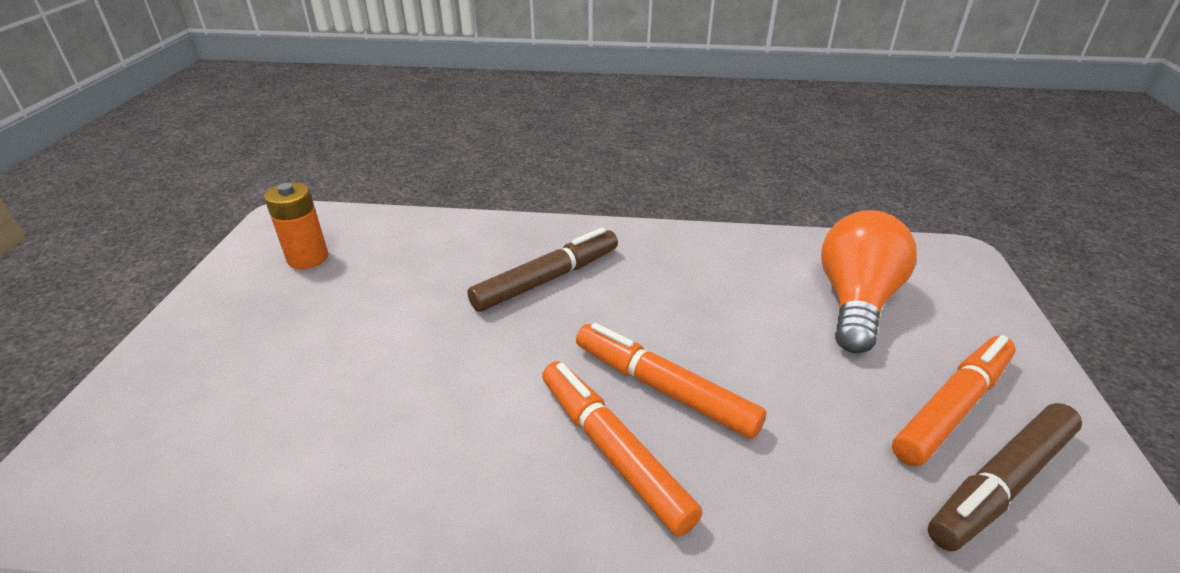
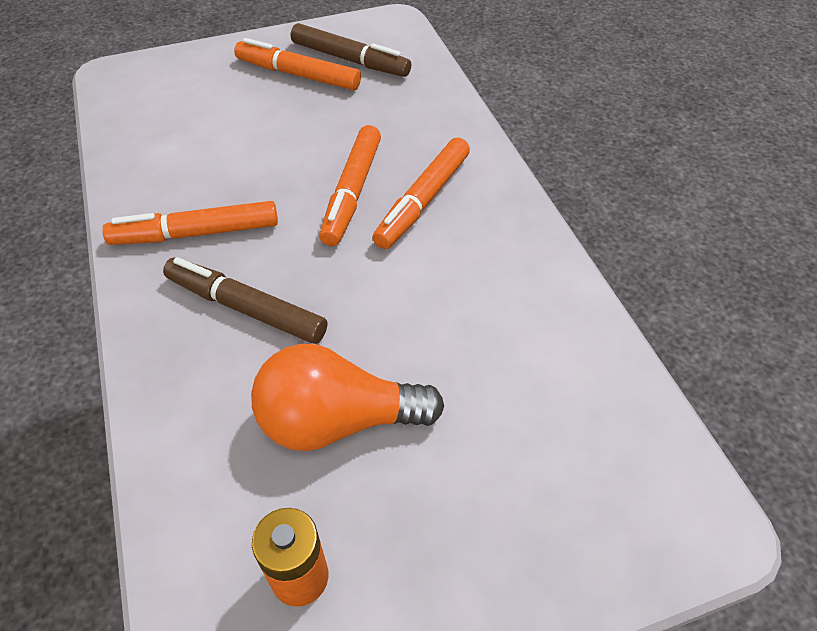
camera: 115 degrees left, 15 degrees up
orange light bulb [821,210,917,353] -> orange light bulb moved to [251,344,444,451]
none -> orange marker [102,201,278,245]

